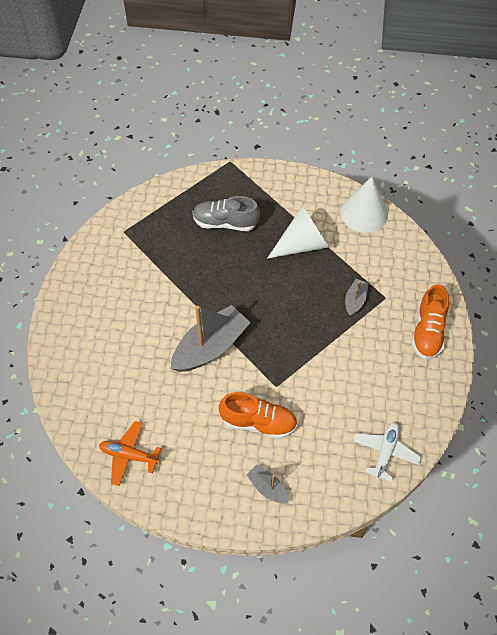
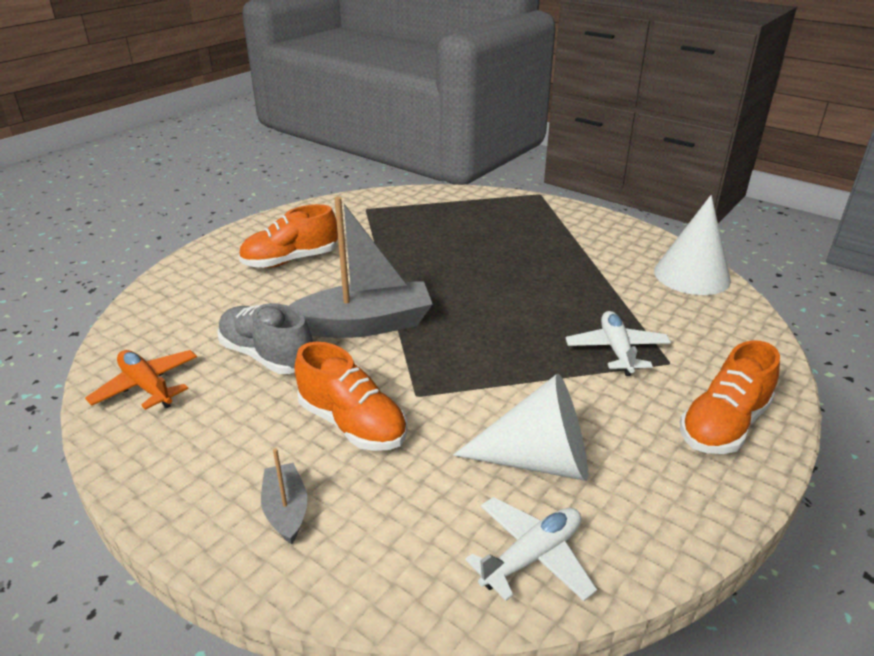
camera: 30 degrees right, 25 degrees down
grey shoe [193,196,260,231] -> grey shoe moved to [217,303,313,374]
white cone [267,206,329,259] -> white cone moved to [453,374,588,481]
grey boat [345,279,368,316] -> white plane [566,311,671,376]
none -> orange shoe [238,204,338,268]

